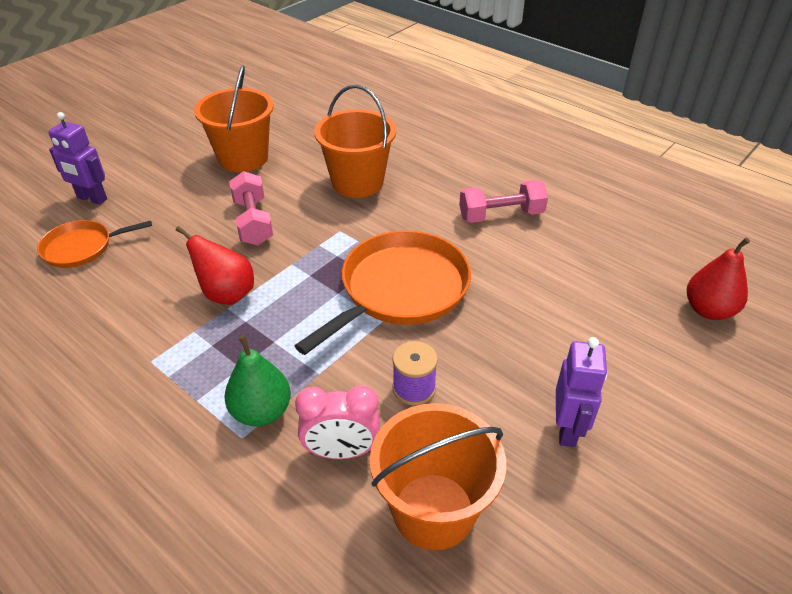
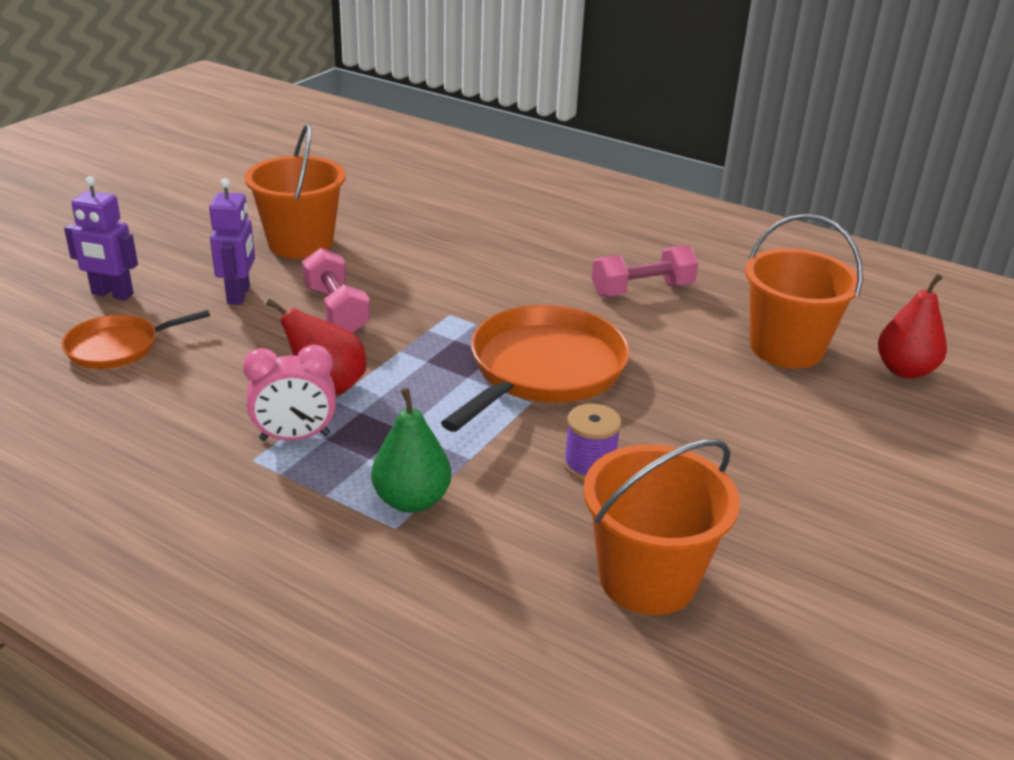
camera: 10 degrees left, 10 degrees down
pink clock [295,385,380,459] -> pink clock moved to [243,345,336,441]
orange bucket [314,85,396,198] -> orange bucket moved to [745,214,863,369]
purple robot [556,337,607,447] -> purple robot moved to [209,178,255,305]

